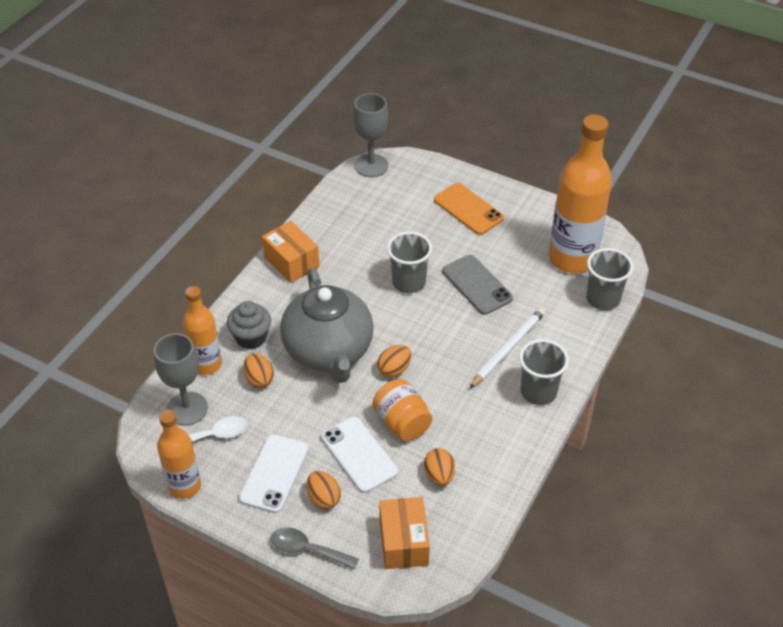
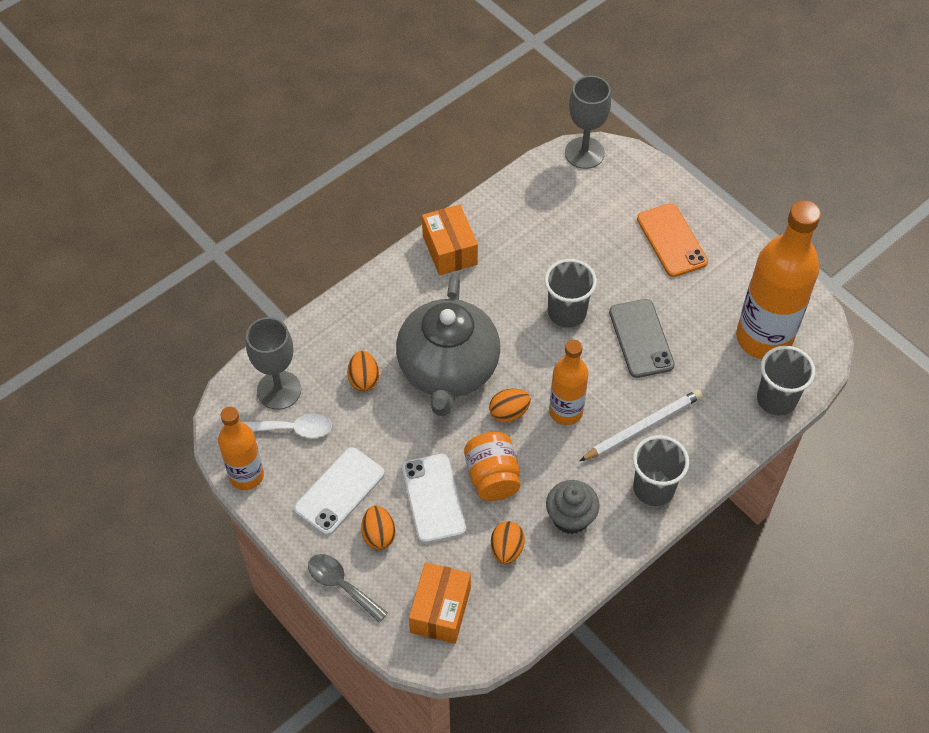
camera: 20 degrees right, 10 degrees up
orange bottle [183,286,222,375] -> orange bottle moved to [549,340,589,425]
grey cupcake [227,301,271,349] -> grey cupcake moved to [546,480,600,534]

